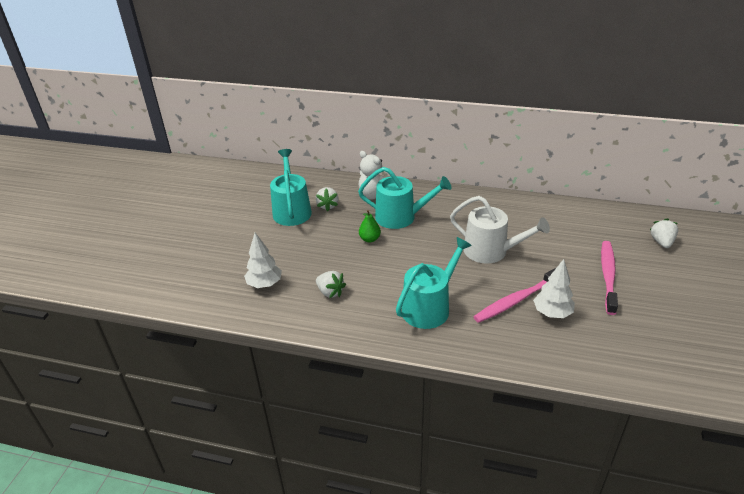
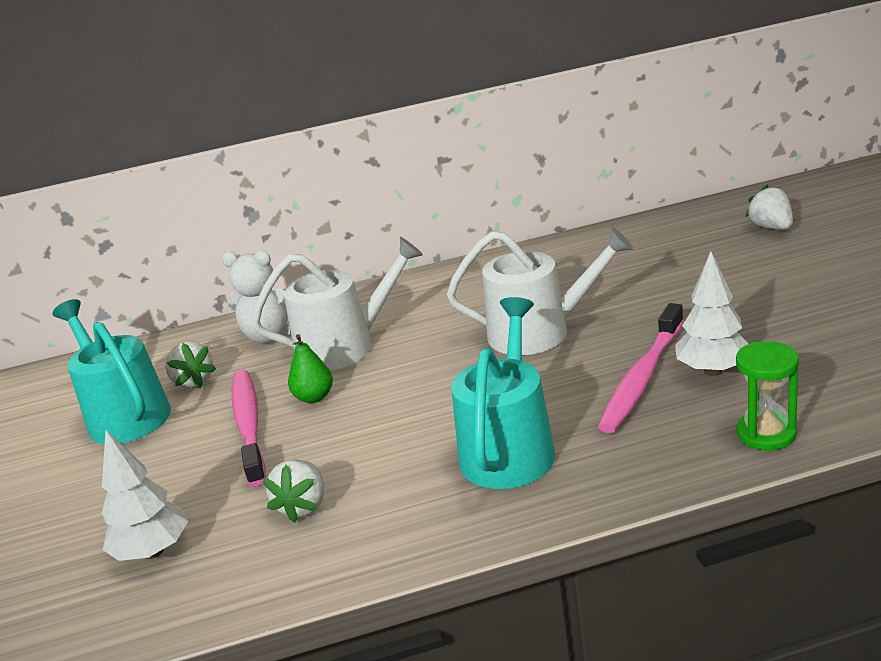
camera: 25 degrees left, 10 degrees down
white strawberry [316,271,346,298] -> white strawberry turned 90 degrees clockwise [263,460,324,523]
turquoise watering can [358,167,451,229] -> white watering can [251,237,423,370]
pink toothbrush [601,241,618,315] -> pink toothbrush moved to [232,370,266,487]
none -> green hourglass [736,341,799,450]

